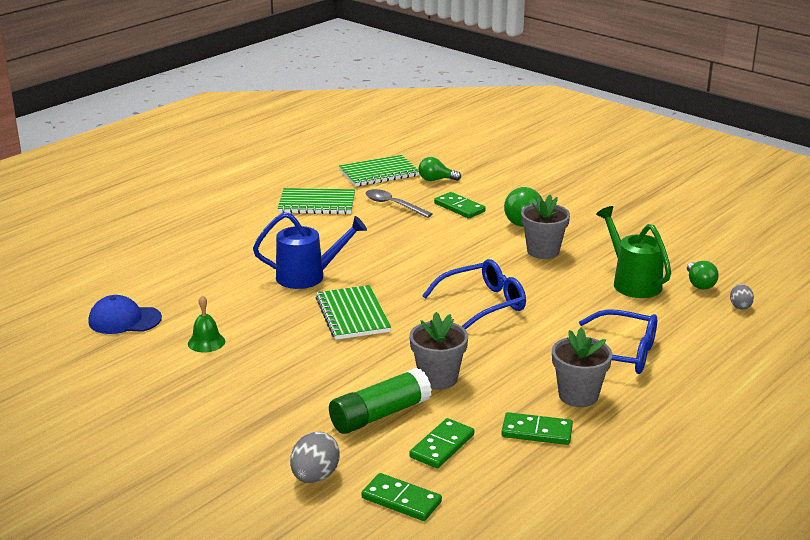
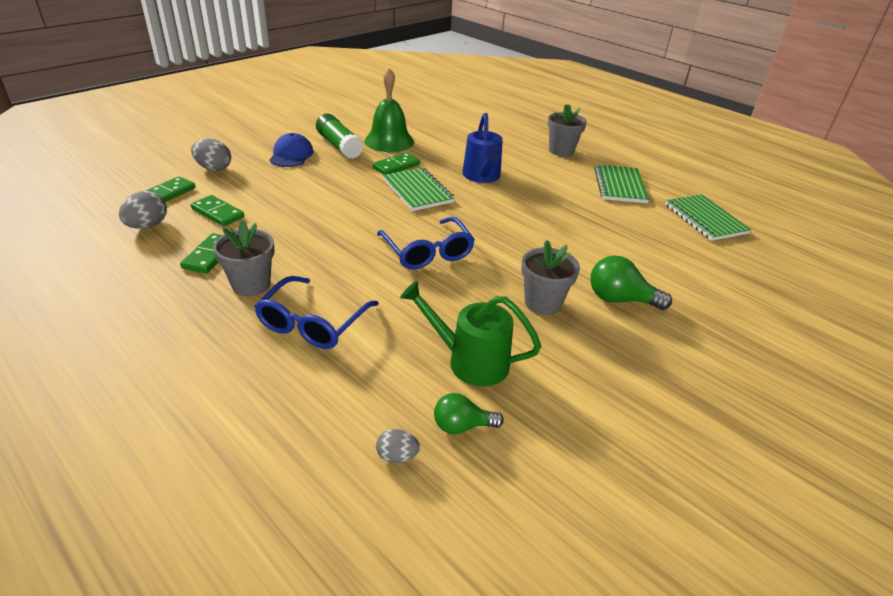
camera: 90 degrees right, 10 degrees up
blue cap [88,295,162,334] -> blue cap moved to [269,133,314,167]
green bell [188,295,225,353] -> green bell [364,68,414,152], size x1.95
green notebook [316,285,391,340] -> green notebook turned 75 degrees clockwise [383,167,455,211]
green glue stick [329,368,432,434] -> green glue stick moved to [316,114,364,159]
grey spoon [366,189,433,218] -> none
grey flower pot [410,312,468,390] -> grey flower pot moved to [548,104,587,157]
green light bulb [418,157,461,181] -> none
green domino [434,192,486,219] -> green domino moved to [372,153,420,175]
green watering can [596,206,671,298] -> green watering can turned 135 degrees counterclockwise [400,281,541,387]
none -> grey egg [119,191,167,229]

